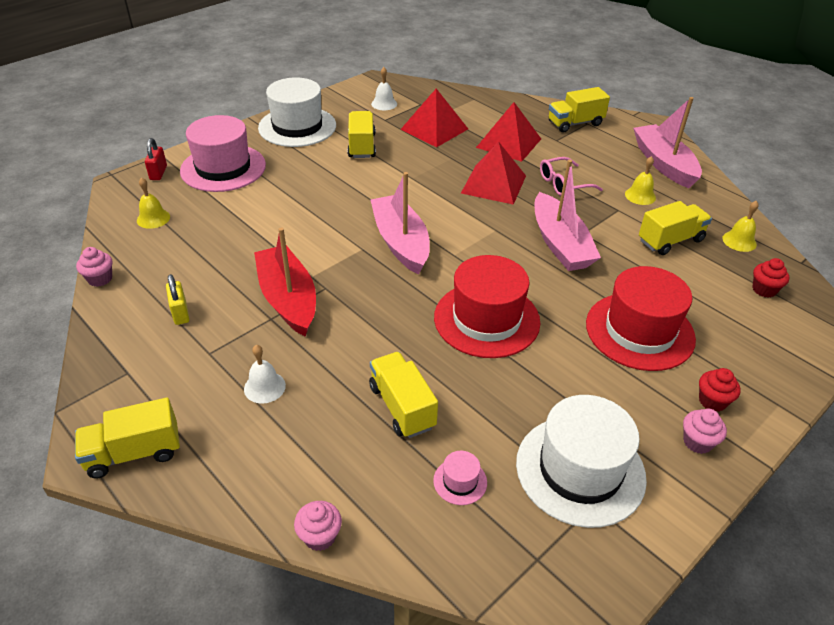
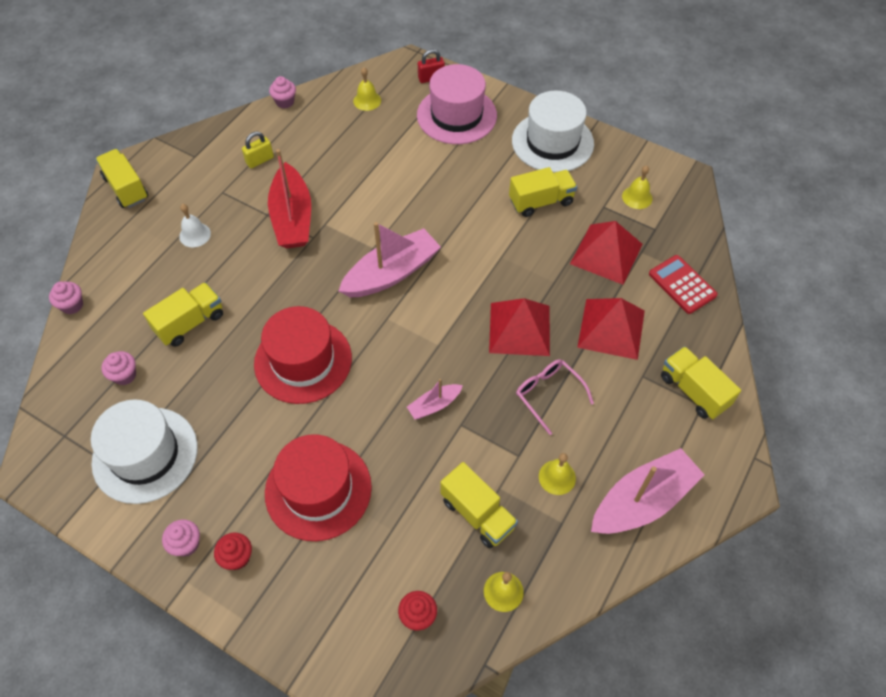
camera: 75 degrees right, 15 degrees up
red boat [254,228,316,336] -> red boat turned 120 degrees clockwise [268,149,311,248]
white bell [371,67,397,110] -> yellow bell [622,165,653,209]
pink hat [433,451,487,505] -> pink cupcake [102,351,136,385]
pink boat [535,160,601,271] -> pink boat [407,379,463,419], size x0.49
none -> red calculator [649,255,718,314]

